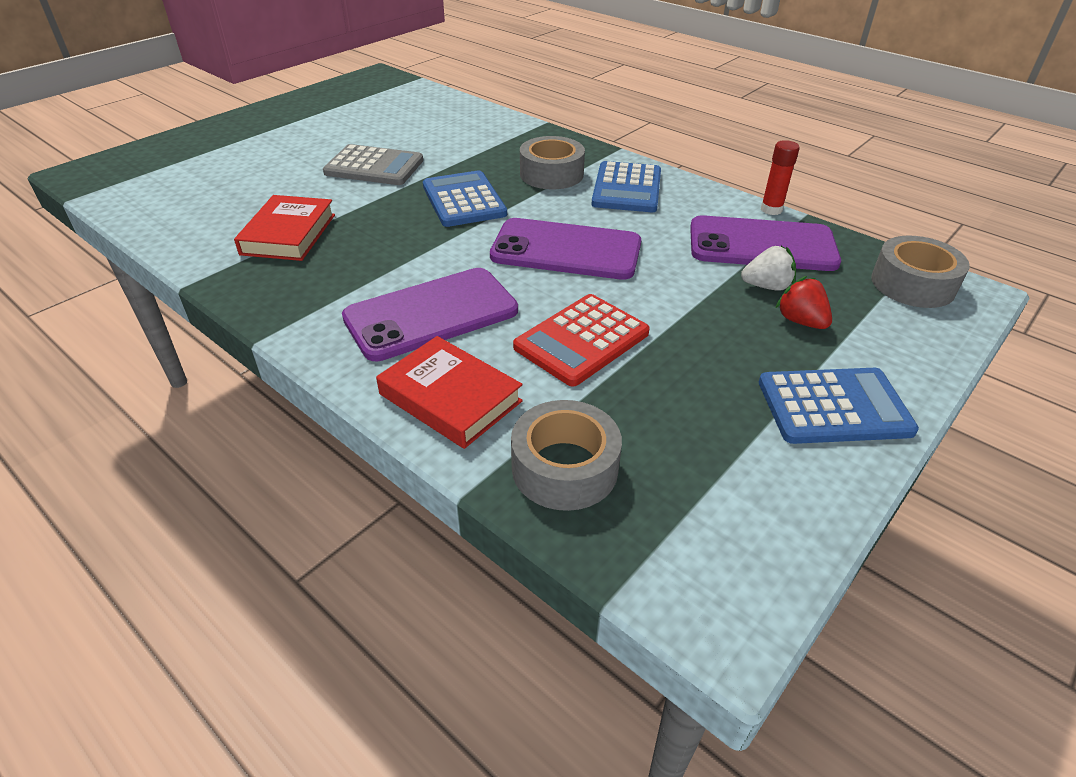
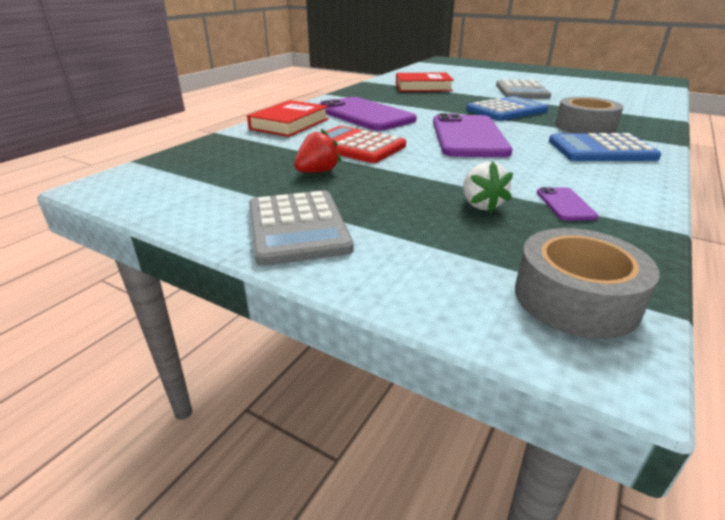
camera: 80 degrees right, 10 degrees down
grey tape [511,400,622,511] -> none
purple phone [690,215,841,271] -> purple phone [537,187,598,221], size x0.42
blue calculator [759,368,919,444] -> grey calculator [249,190,354,266]
red glue stick [761,140,800,215] -> none
red strawberry [775,276,832,329] -> red strawberry moved to [294,128,341,173]

